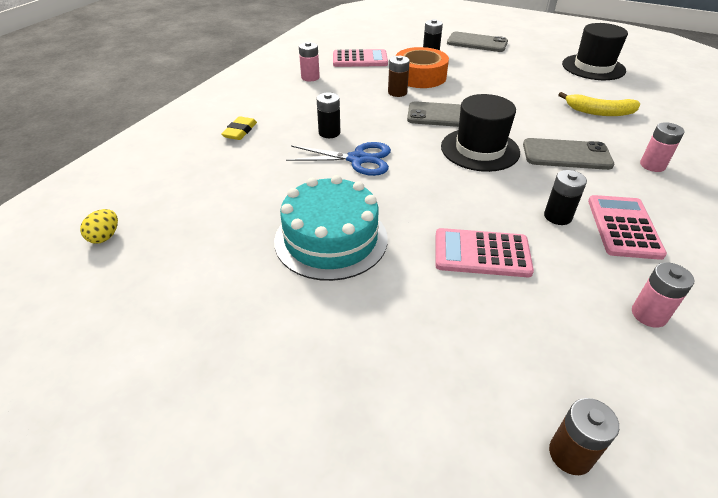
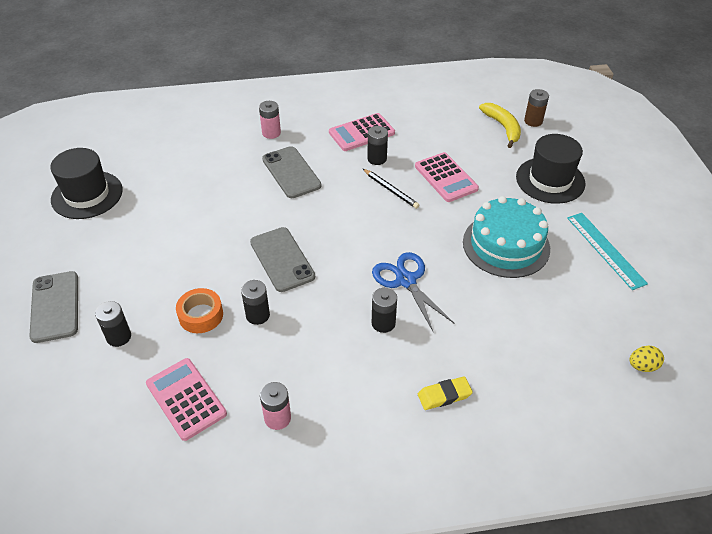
camera: 125 degrees left, 5 degrees up
brown battery [388,56,410,97] -> black battery [241,280,270,325]
orange tape [396,47,449,88] -> orange tape [176,288,223,333], size x0.65
black hat [441,94,520,172] -> black hat moved to [516,134,585,204]
yellow banana [559,92,640,116] -> yellow banana moved to [479,103,521,148]
pink battery [632,263,694,328] -> none
none -> black pencil [363,169,420,209]
none -> turquoise ruler [567,213,648,290]

